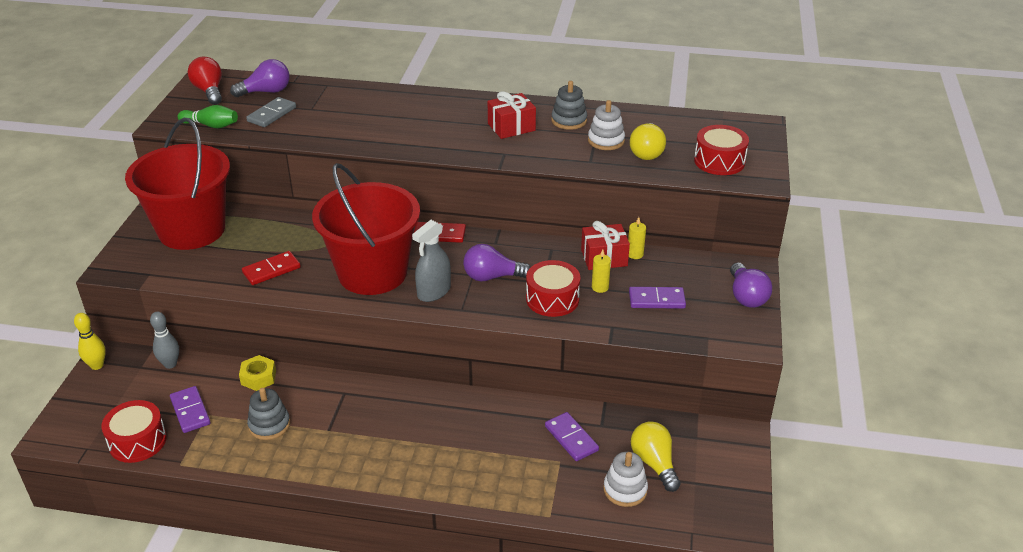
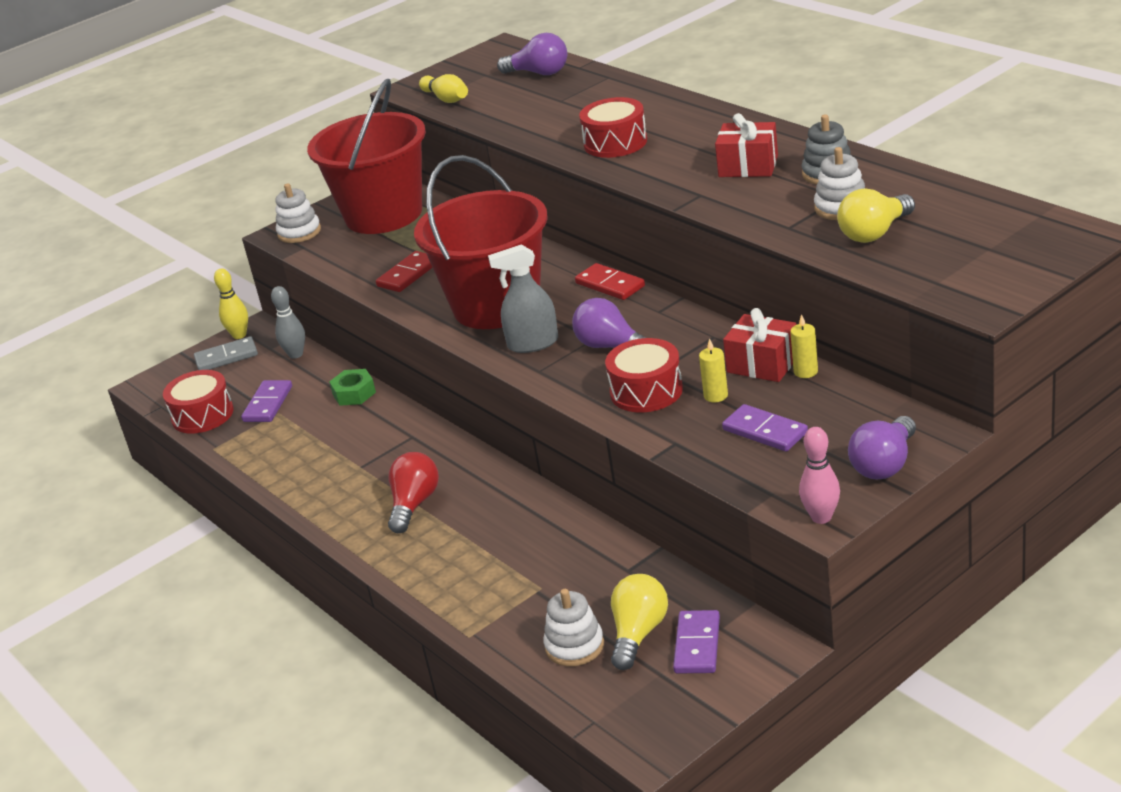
camera: 45 degrees right, 5 degrees down
green bowling pin [178,105,238,128] -> yellow bowling pin [419,74,468,103]
red light bulb [188,57,222,105] -> red light bulb moved to [388,452,439,533]
yellow nut [239,355,276,391] -> green nut [329,369,376,406]
red domino [242,251,301,285] -> red domino turned 60 degrees counterclockwise [376,251,433,292]
grey domino [246,97,296,127] -> grey domino moved to [194,336,258,370]
grey stacking toy [247,388,290,440] -> none
purple domino [545,412,599,461] -> purple domino moved to [673,610,720,674]
red drum [694,125,749,175] -> red drum moved to [579,97,647,158]
none -> white stacking toy [276,183,321,243]
none -> pink bowling pin [799,427,840,524]

